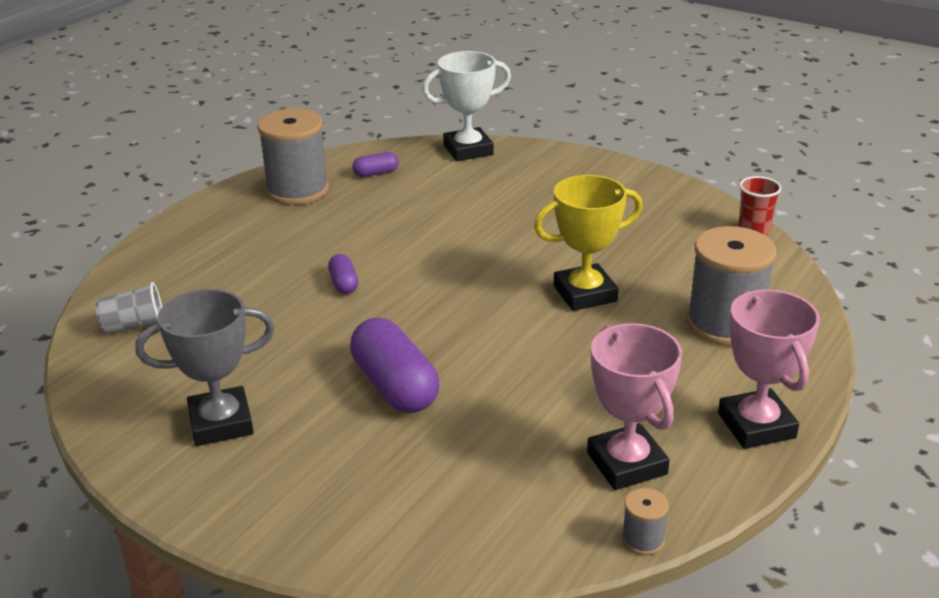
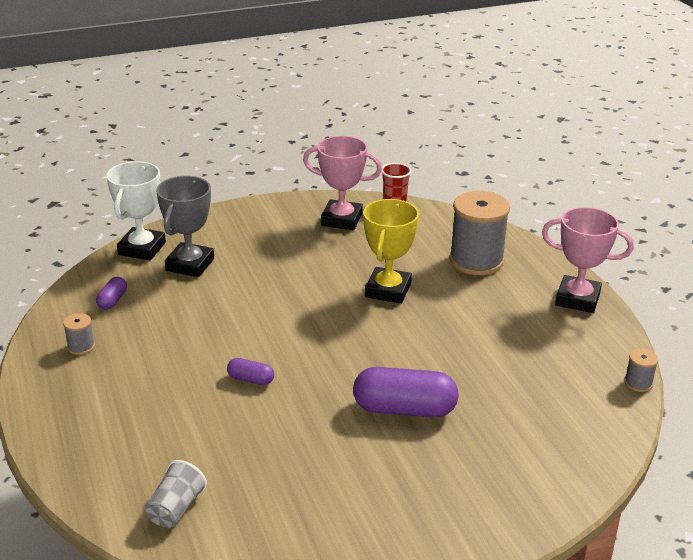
camera: 55 degrees left, 0 degrees up
grey trophy [136,289,275,446] -> grey trophy moved to [156,176,214,277]
grey spool [257,109,329,205] -> grey spool [63,313,95,355], size x0.44
pink trophy [587,323,682,490] -> pink trophy moved to [303,136,382,230]

